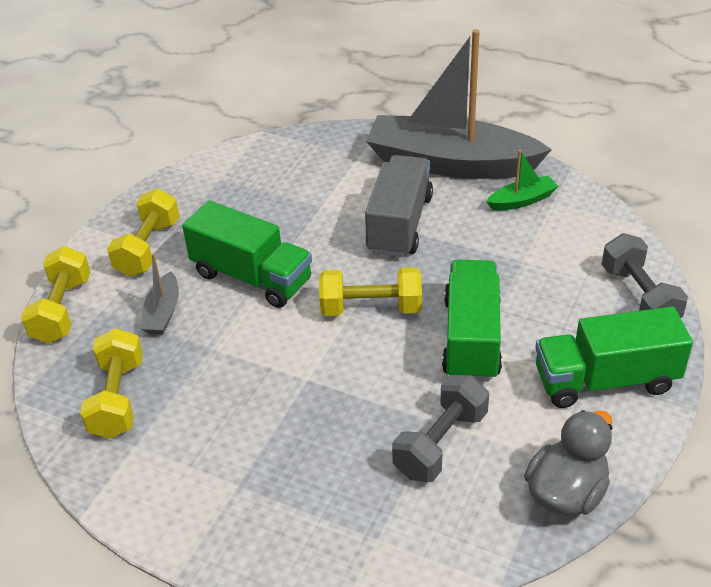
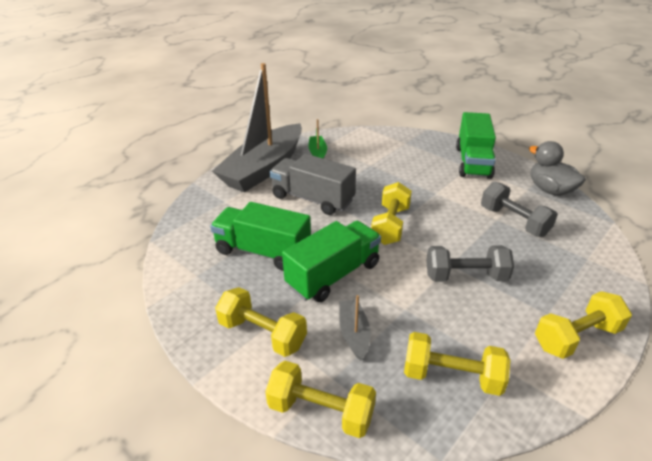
camera: 75 degrees left, 5 degrees down
grey boat [141,253,179,334] -> grey boat turned 120 degrees counterclockwise [339,295,371,361]
green truck [442,260,502,381] -> green truck moved to [210,202,311,271]
grey dumbbell [602,233,688,318] -> grey dumbbell moved to [426,245,514,282]
none -> yellow dumbbell [535,291,632,359]

